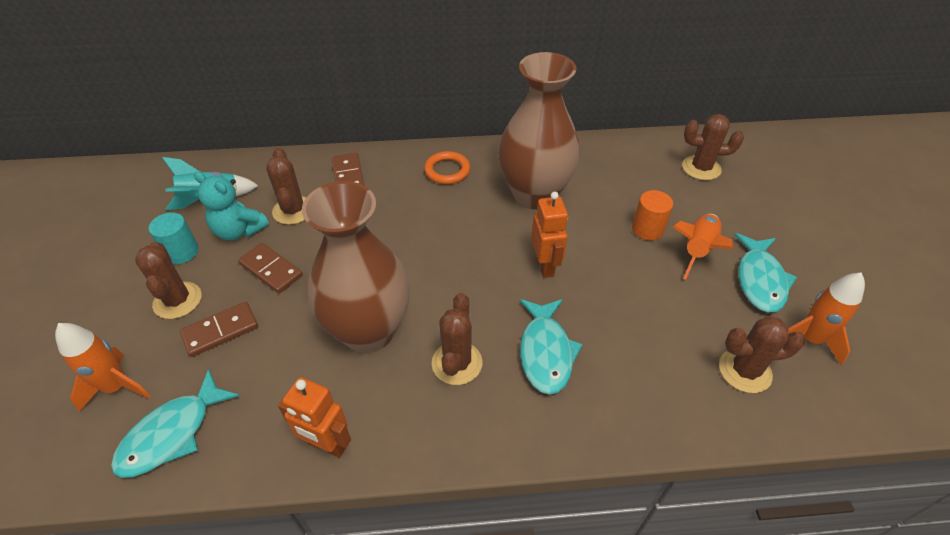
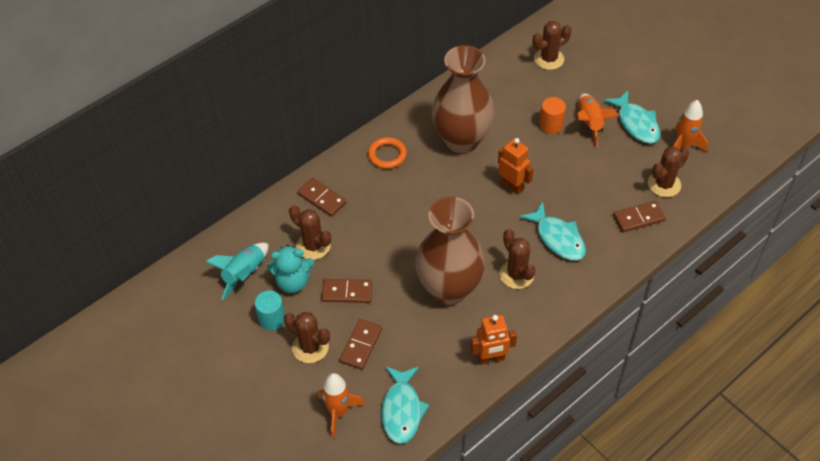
camera: 35 degrees left, 5 degrees up
none -> brown domino [613,201,666,232]

